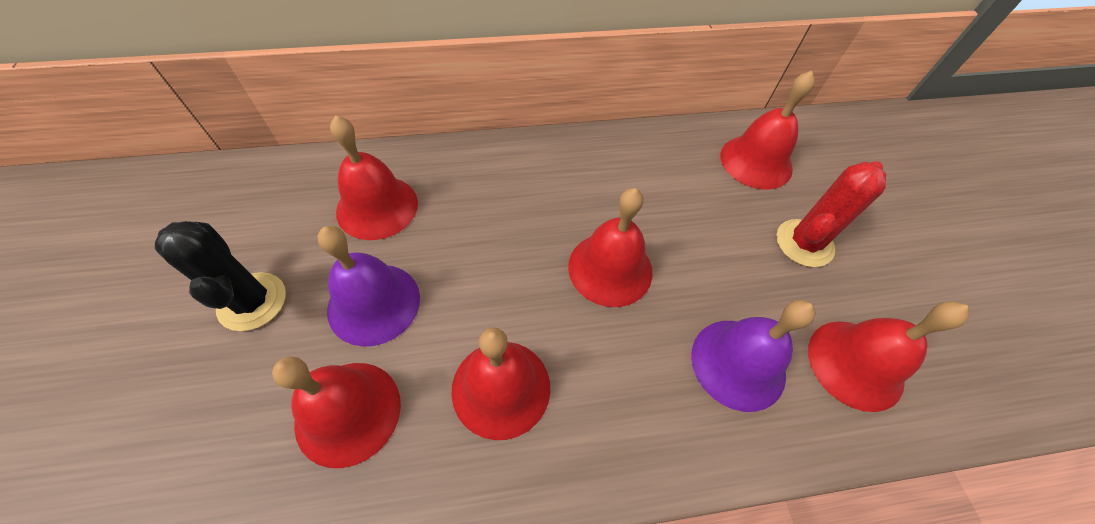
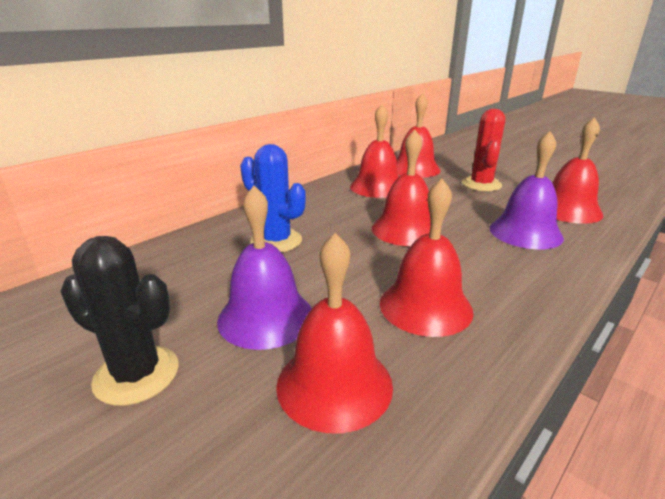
camera: 35 degrees left, 30 degrees down
red bell [330,115,418,240] -> red bell moved to [350,104,399,198]
none -> blue cactus [240,144,306,252]

